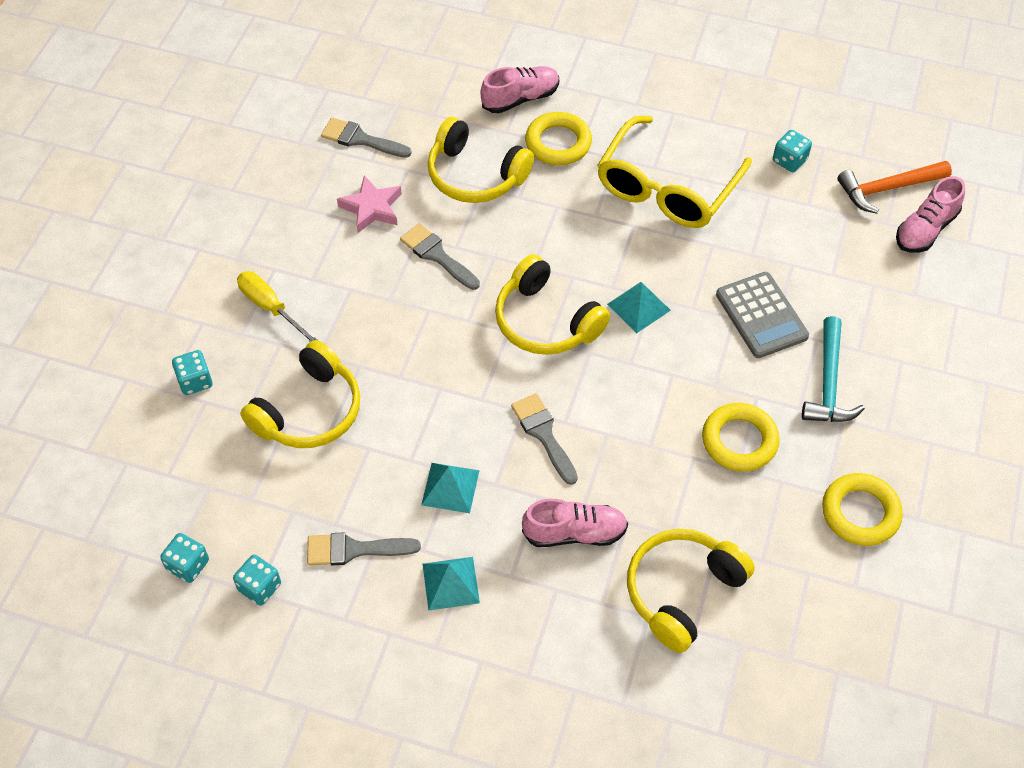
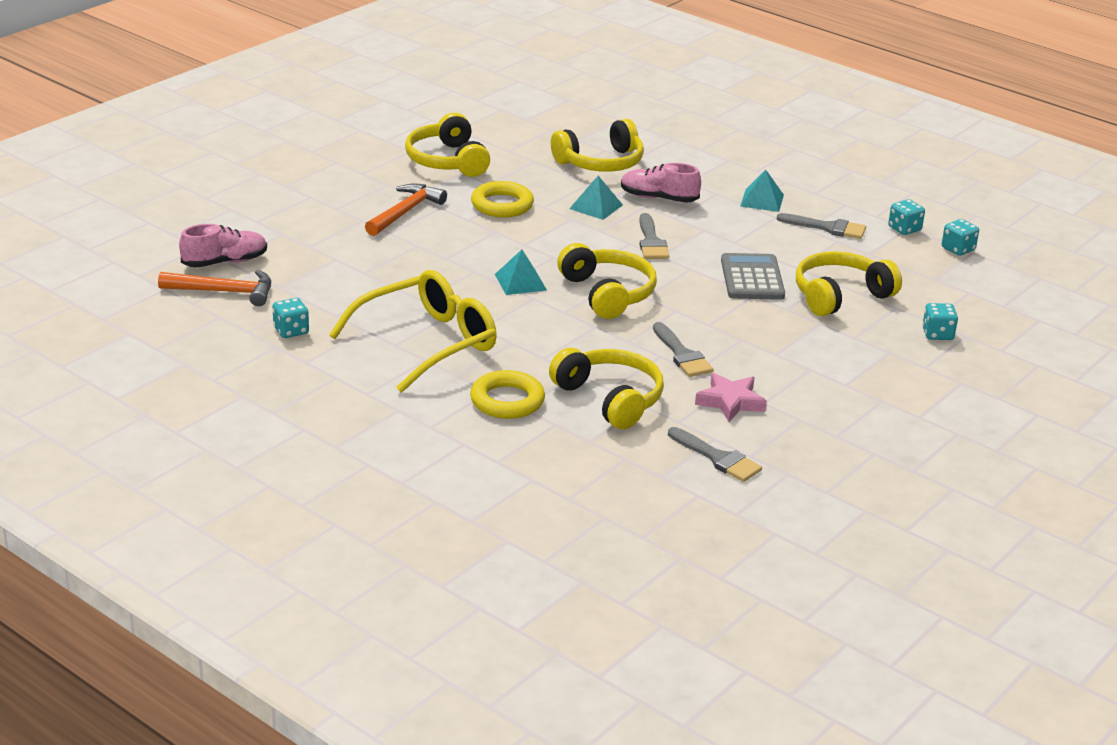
camera: 160 degrees left, 25 degrees down
yellow screwdriver [237,271,317,342] -> none
turquoise pyramid [421,463,480,513] -> turquoise pyramid moved to [569,176,623,220]
pink shoe [480,66,559,113] -> none
grey calculator [716,272,809,358] -> grey calculator moved to [721,253,785,300]
turquoise hammer [802,316,865,422] -> orange hammer [365,184,447,236]
yellow ring [822,473,903,546] -> yellow headphones [405,113,490,177]

